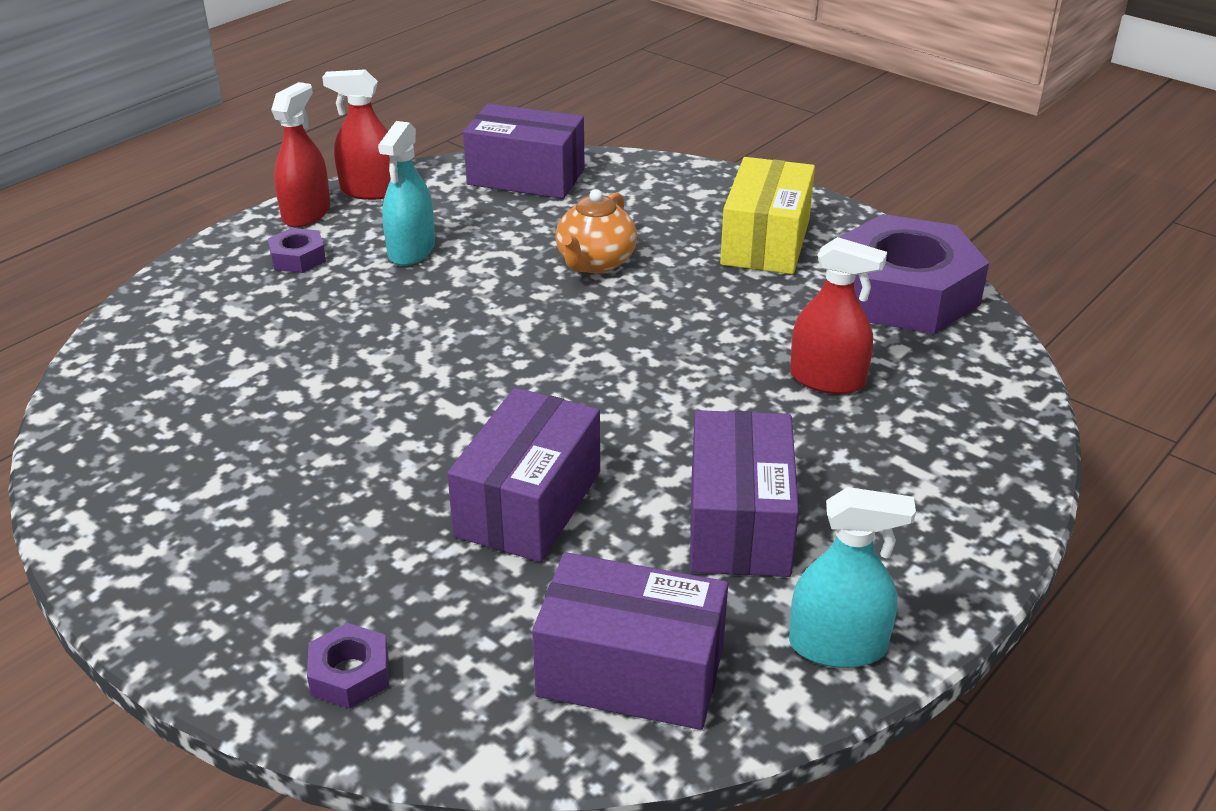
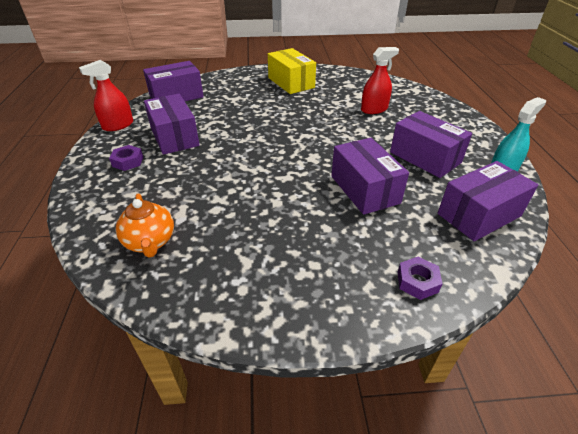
camera: 45 degrees left, 5 degrees up
red spray bottle [271,82,331,227] -> none
turquoise spray bottle [378,121,435,266] -> purple box [144,94,200,155]
orange teapot [556,189,637,273] -> orange teapot moved to [116,193,174,258]
purple nut [839,214,989,334] -> none

